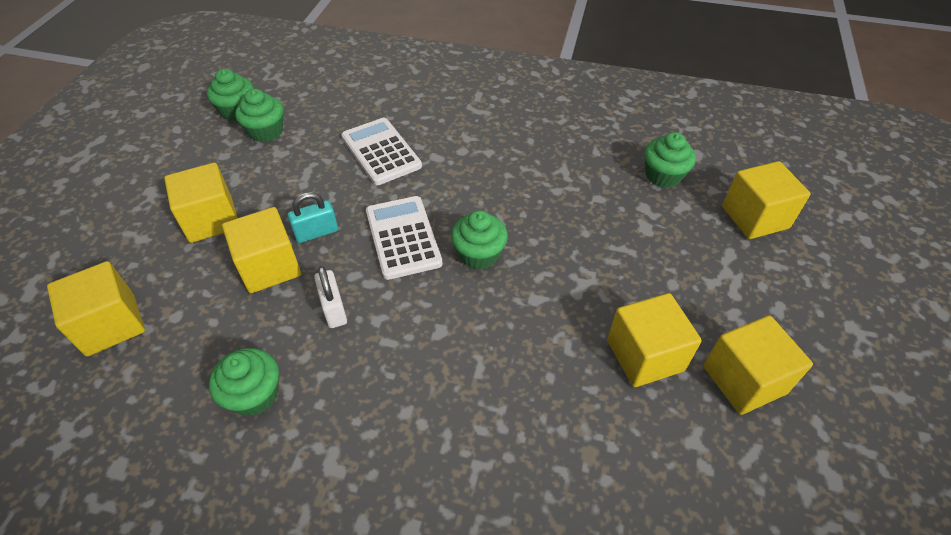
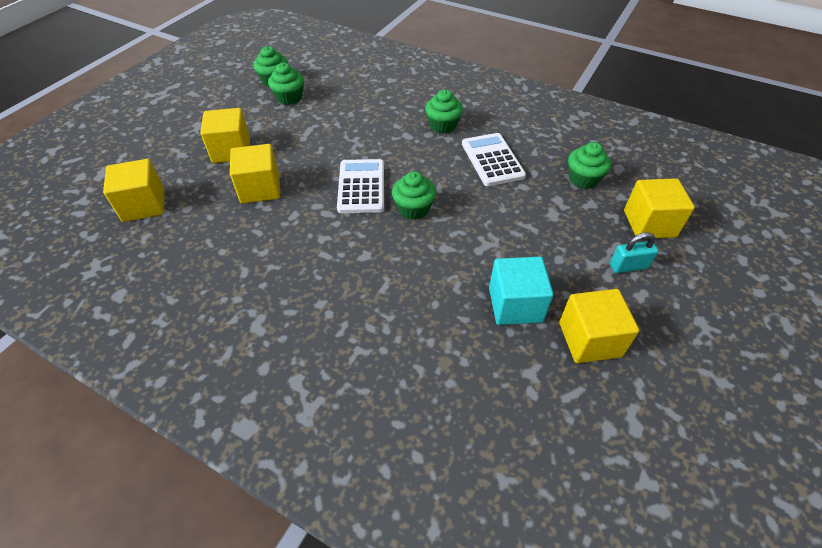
camera: 15 degrees right, 0 degrees up
green cupcake [209,348,279,416] -> green cupcake moved to [425,90,463,134]
turquoise padlock [288,192,338,243] -> turquoise padlock moved to [610,232,659,273]
white padlock [314,266,347,328] -> none
white calculator [341,118,422,185] -> white calculator moved to [462,133,526,186]
yellow cube [607,293,702,387] -> turquoise cube [489,256,554,325]

